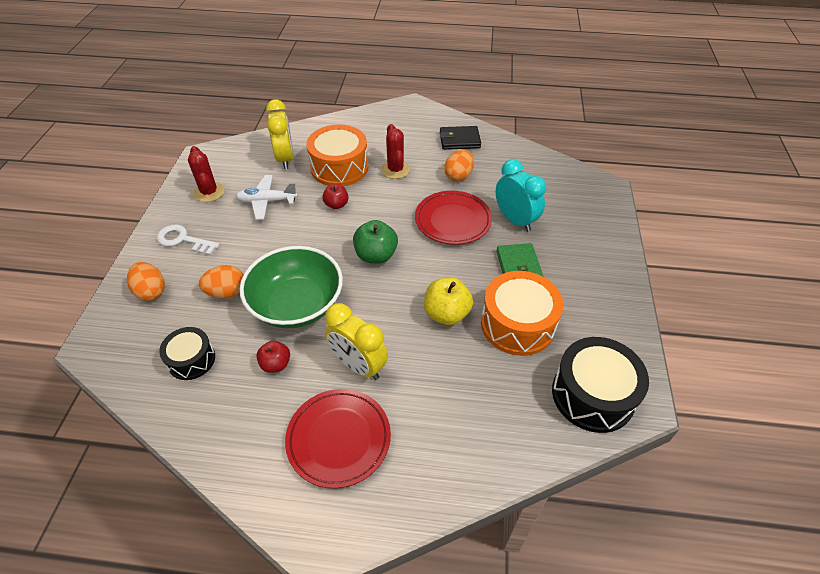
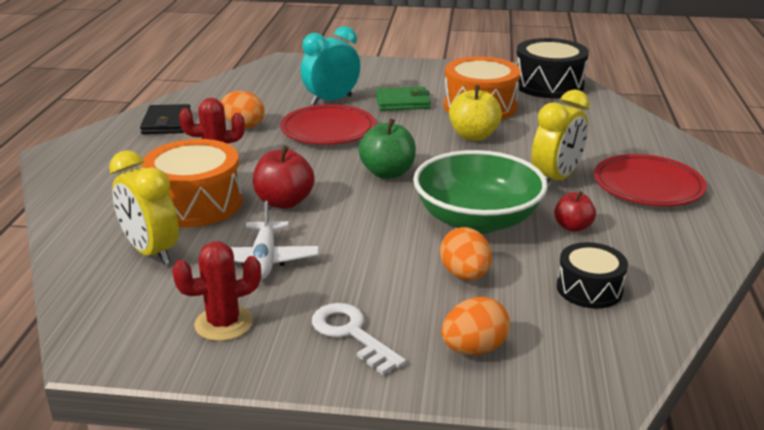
camera: 90 degrees left, 20 degrees down
white key [157,225,220,256] -> white key turned 120 degrees clockwise [312,303,406,375]
yellow clock [266,99,294,169] -> yellow clock turned 120 degrees counterclockwise [109,150,179,265]
red apple [322,184,349,209] -> red apple [253,145,315,209], size x1.59

